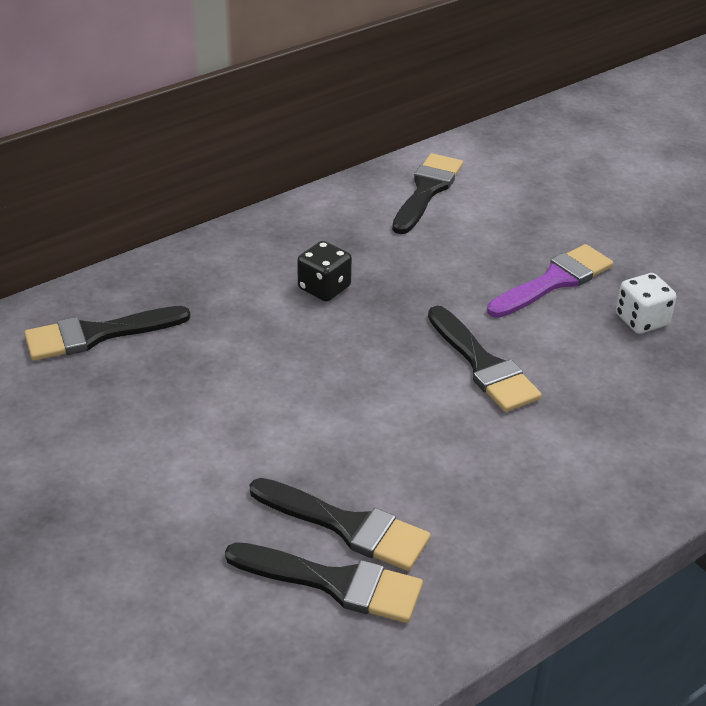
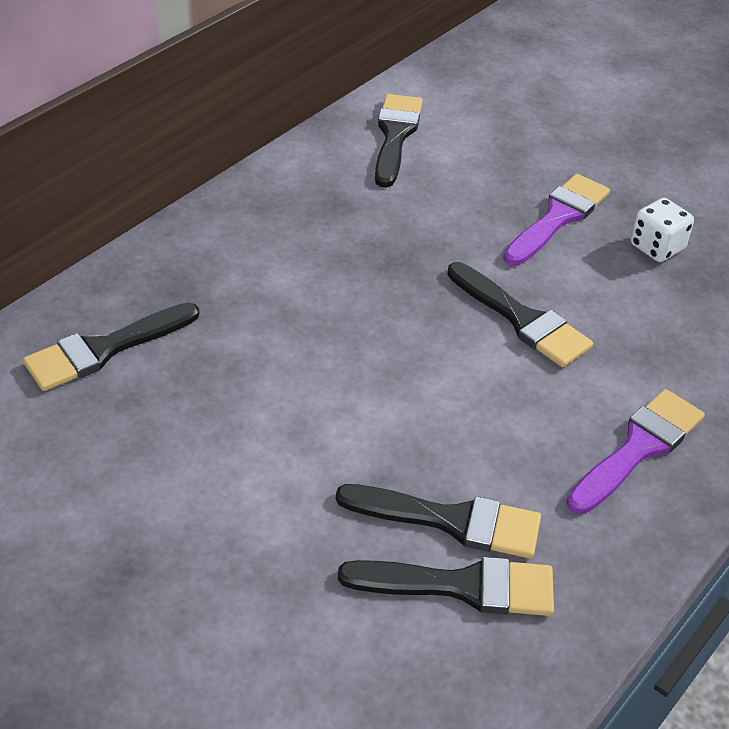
camera: 15 degrees left, 5 degrees up
black dice [297,241,352,302] -> none
none -> purple brush [567,389,705,514]

